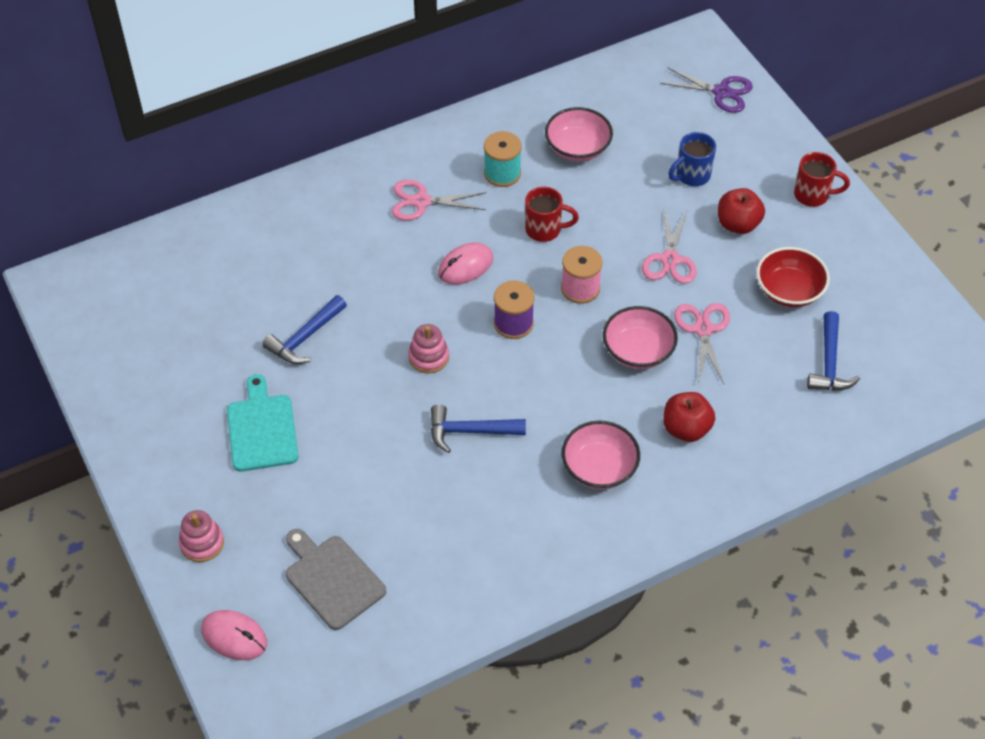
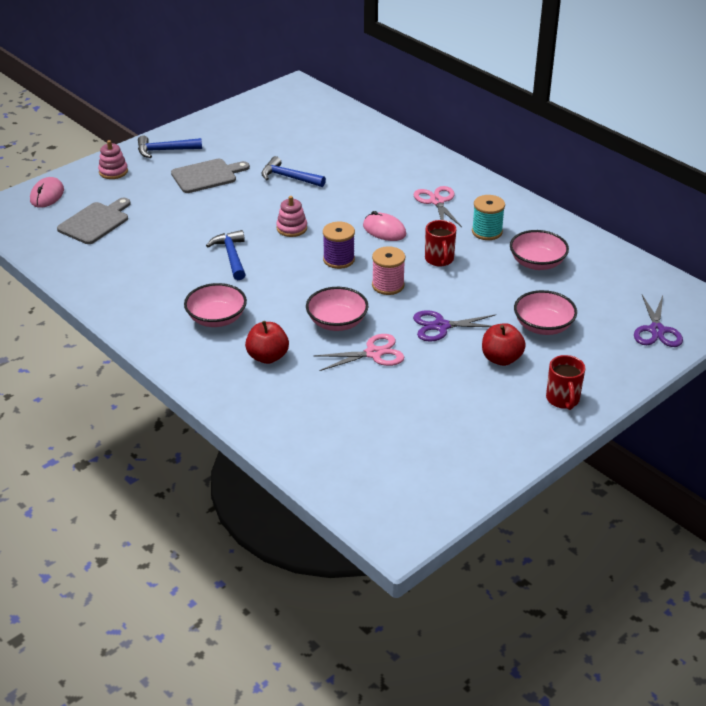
camera: 75 degrees right, 15 degrees down
turquoise cutting board [227,374,299,472] -> grey cutting board [171,159,250,193]
pink scissors [642,210,697,284] -> purple scissors [413,310,496,342]
blue mug [668,132,716,186] -> pink bowl [514,290,577,335]
red bowl [756,247,830,307] -> none
blue hammer [807,311,860,391] -> blue hammer moved to [138,135,202,158]

